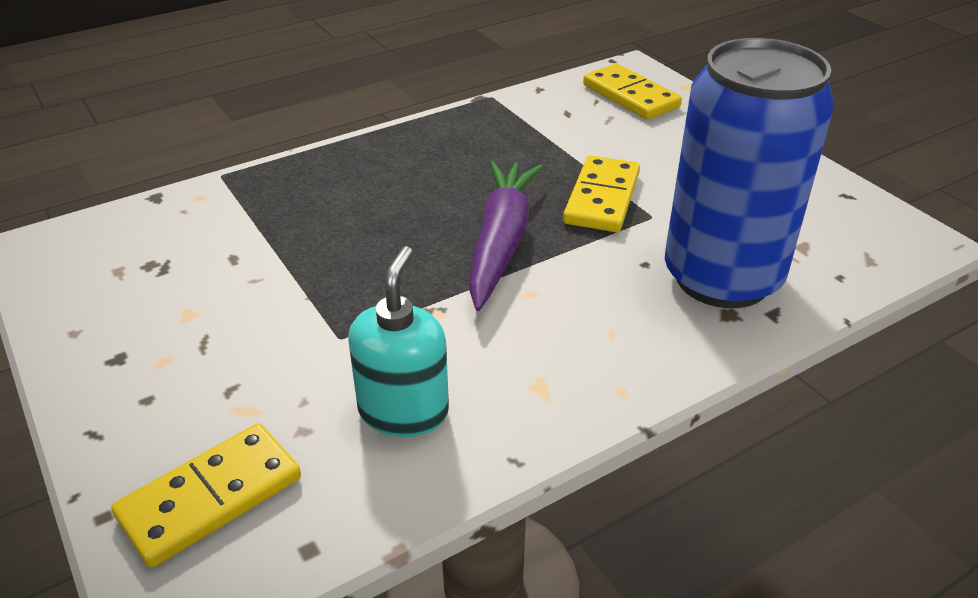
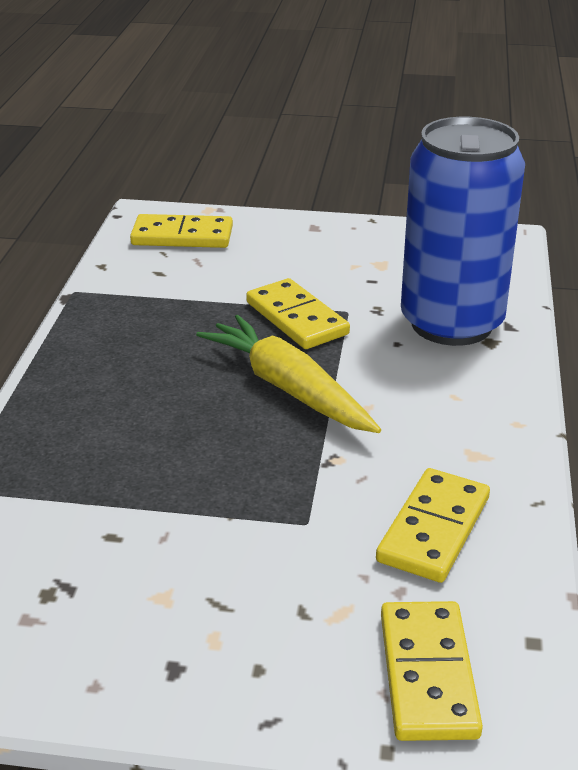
camera: 50 degrees left, 5 degrees down
turquoise soap dispenser [348,246,449,437] -> yellow domino [376,468,490,583]
purple carrot [469,161,542,311] -> yellow carrot [196,315,381,433]

